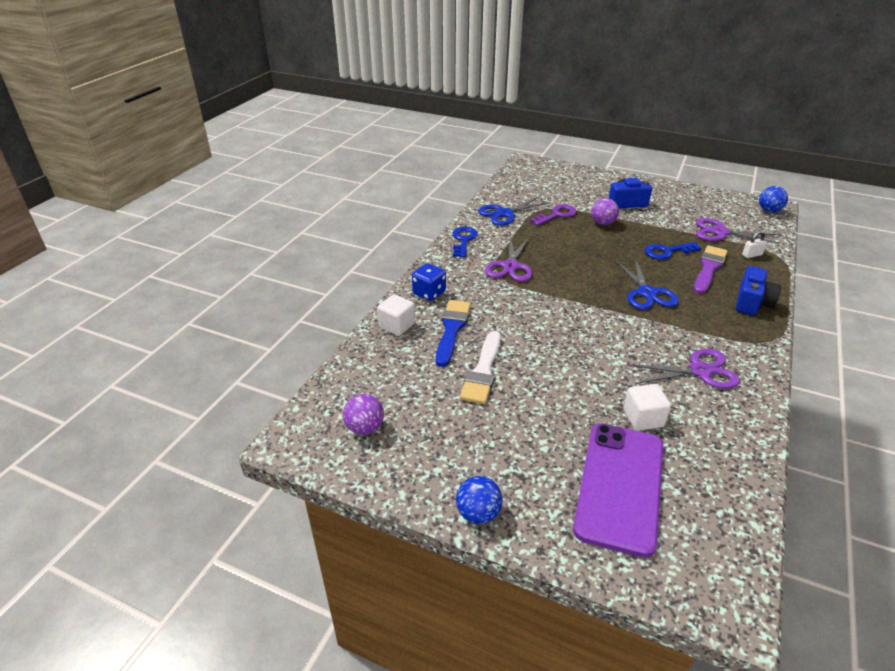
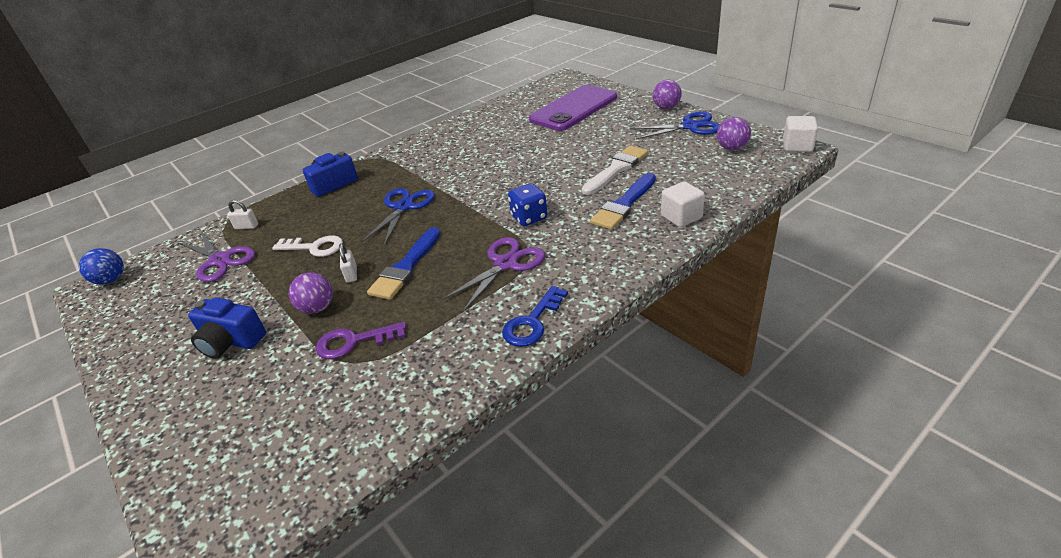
camera: 150 degrees left, 0 degrees up
blue dice [412,263,446,301] -> blue dice moved to [508,183,548,226]
blue ball [456,476,503,524] -> purple ball [653,80,682,109]
blue scissors [478,197,550,226] -> blue scissors moved to [630,111,720,139]
white cube [624,384,671,431] -> white cube moved to [783,116,818,152]
purple scissors [627,349,740,389] -> none
blue key [644,242,701,259] -> white key [272,235,343,257]
purple brush [694,245,728,294] -> none
none -> white padlock [339,244,357,283]
none -> blue brush [367,227,441,300]

